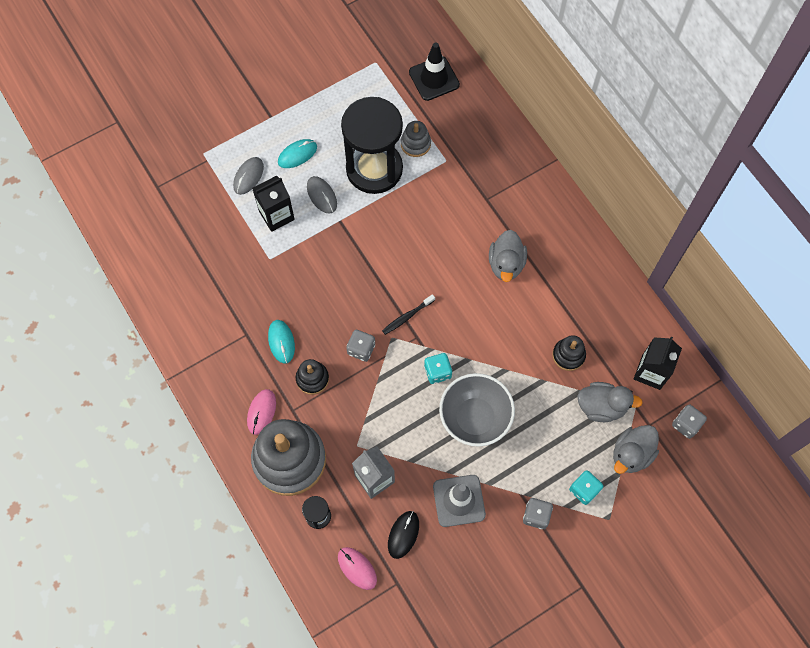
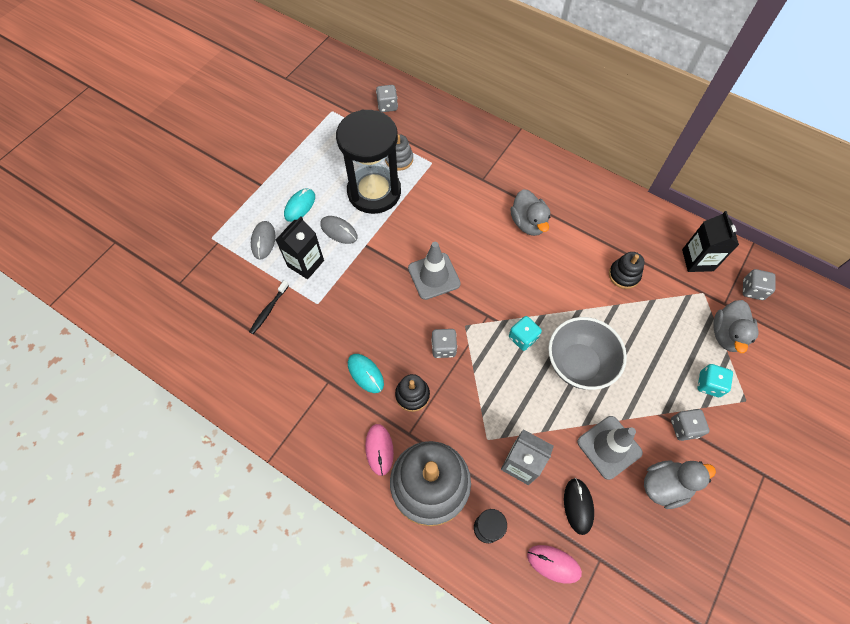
camera: 25 degrees left, 5 degrees down
black toothbrush [382,294,435,335] -> black toothbrush moved to [249,281,289,334]
black traffic cone [409,43,460,101] -> grey dice [376,85,398,112]
grey duck [577,382,643,422] -> grey duck moved to [644,461,716,509]
none -> grey traffic cone [408,242,461,300]

